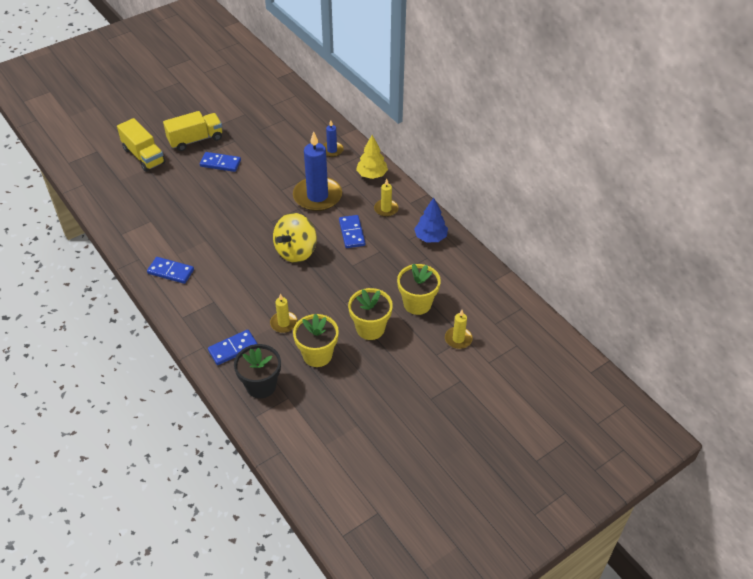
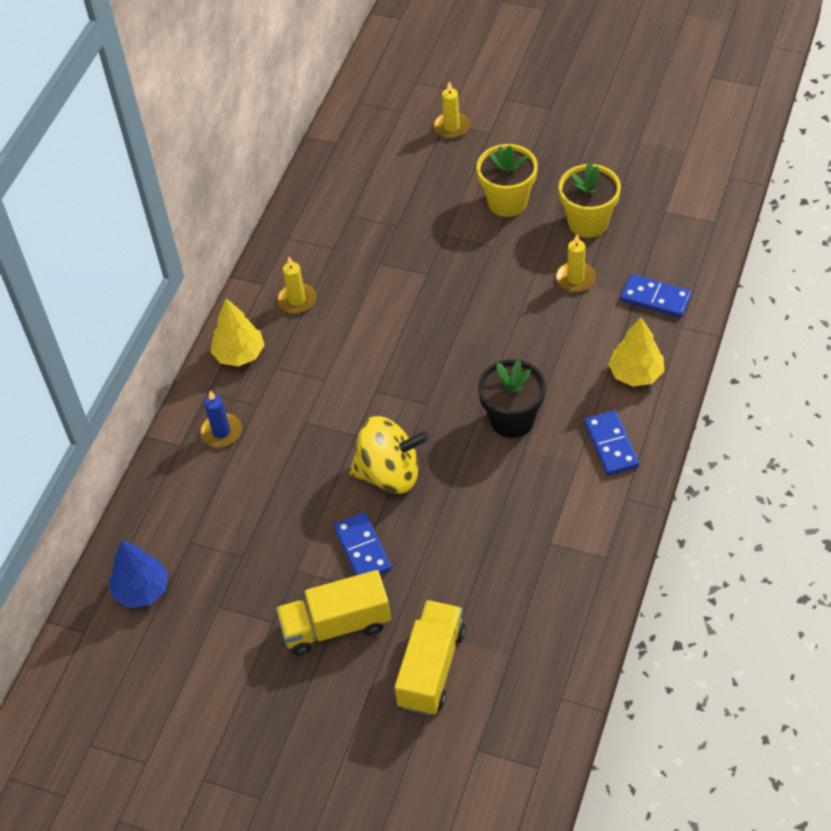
camera: 120 degrees left, 5 degrees up
yellow truck [163,111,222,151] -> yellow truck turned 45 degrees counterclockwise [276,570,391,655]
black flower pot [234,344,281,399] -> black flower pot moved to [478,359,546,438]
yellow spinning top [273,213,317,263] -> yellow spinning top moved to [349,416,429,494]
blue candle [293,131,342,211] -> none
blue domino [339,215,365,248] -> none
yellow flower pot [397,263,441,315] -> none
blue tree [414,198,448,242] -> blue tree moved to [109,540,168,608]
none -> yellow tree [608,317,664,387]

